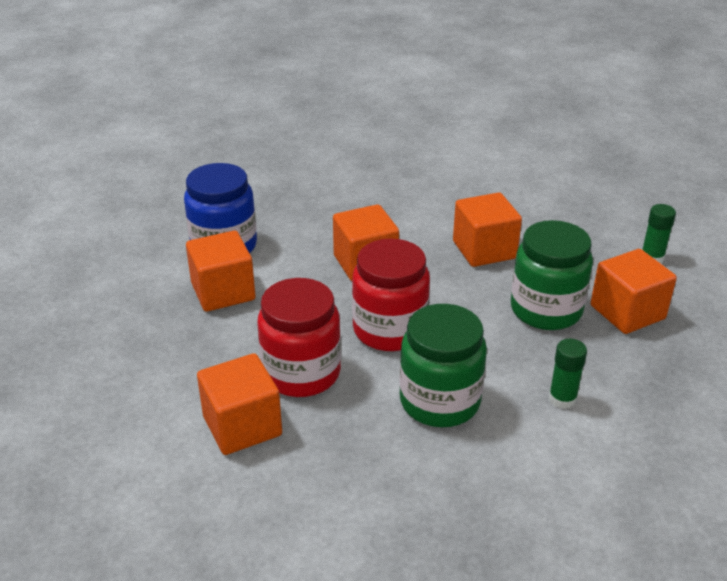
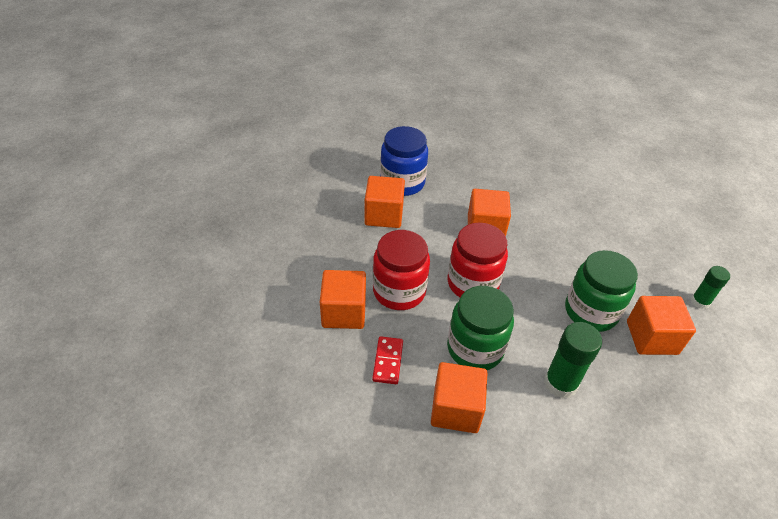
camera: 25 degrees right, 10 degrees up
orange cube [453,192,522,267] -> orange cube moved to [431,362,488,433]
green glue stick [549,339,587,409] -> green glue stick [544,322,602,398], size x1.62
none -> red domino [372,336,403,384]

